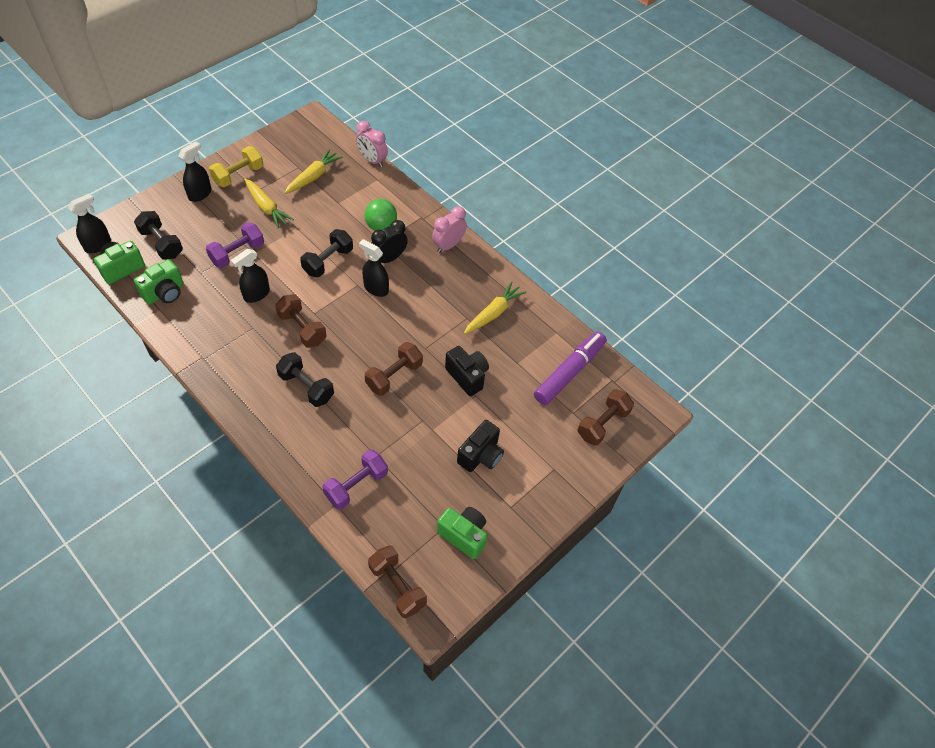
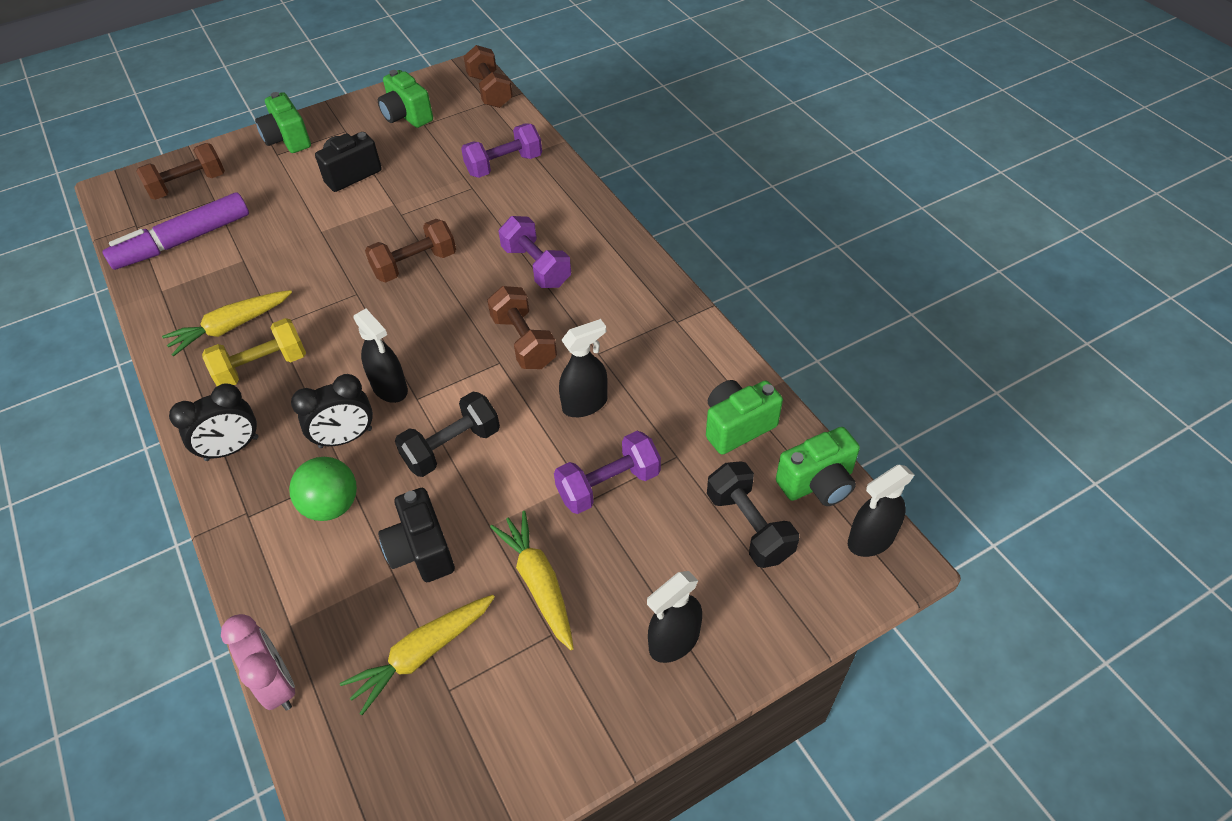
camera: 160 degrees left, 5 degrees down
yellow dumbbell [209,146,263,187] -> yellow dumbbell moved to [202,318,306,386]
black dumbbell [276,352,334,407] -> purple dumbbell [499,216,571,288]
pink clock [432,207,467,253] -> black clock [169,383,258,461]
black camera [445,346,489,396] -> black camera moved to [378,488,455,582]
none -> green camera [255,92,311,153]

